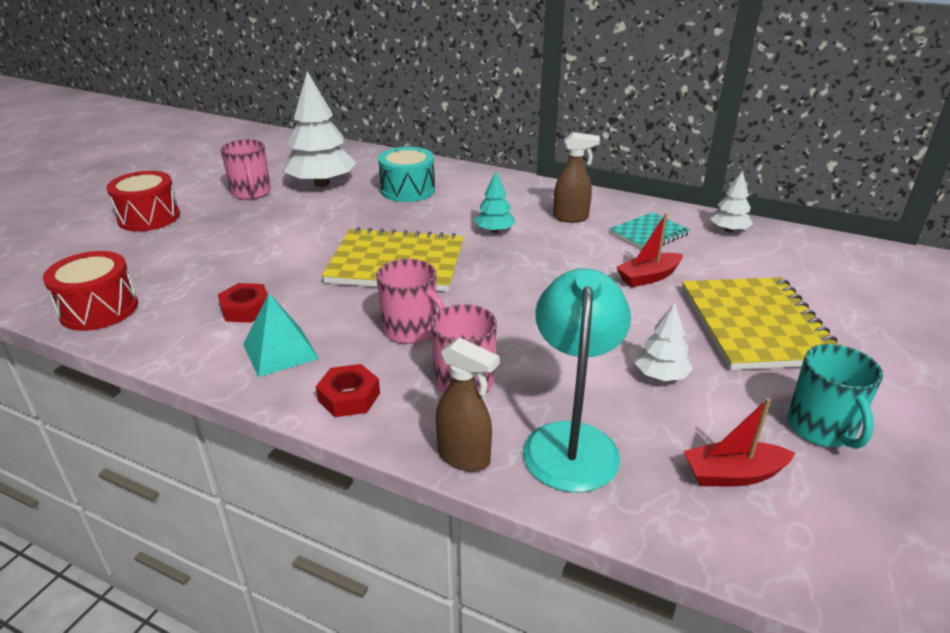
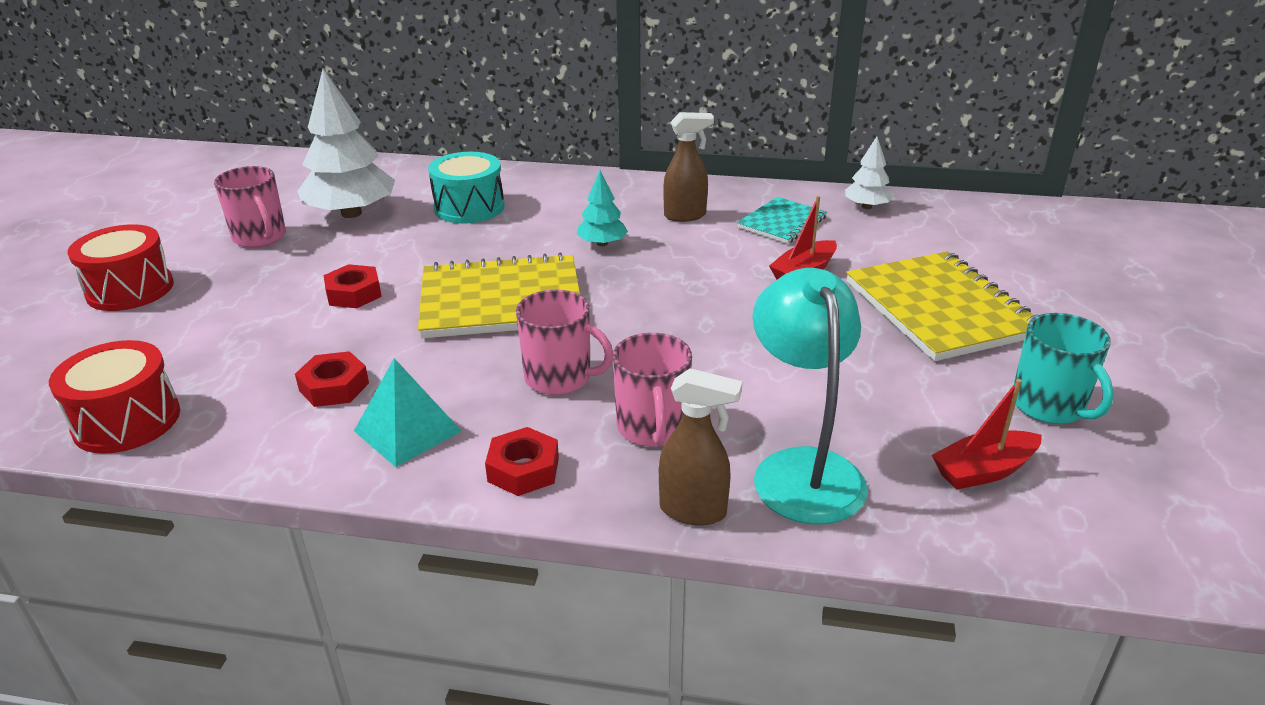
camera: 15 degrees left, 0 degrees up
white tree [635,303,693,381] -> none
none -> red nut [324,264,382,308]

